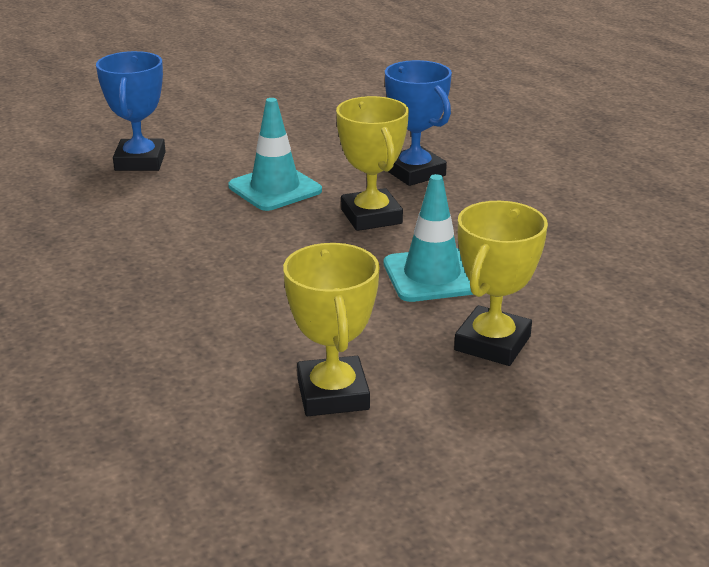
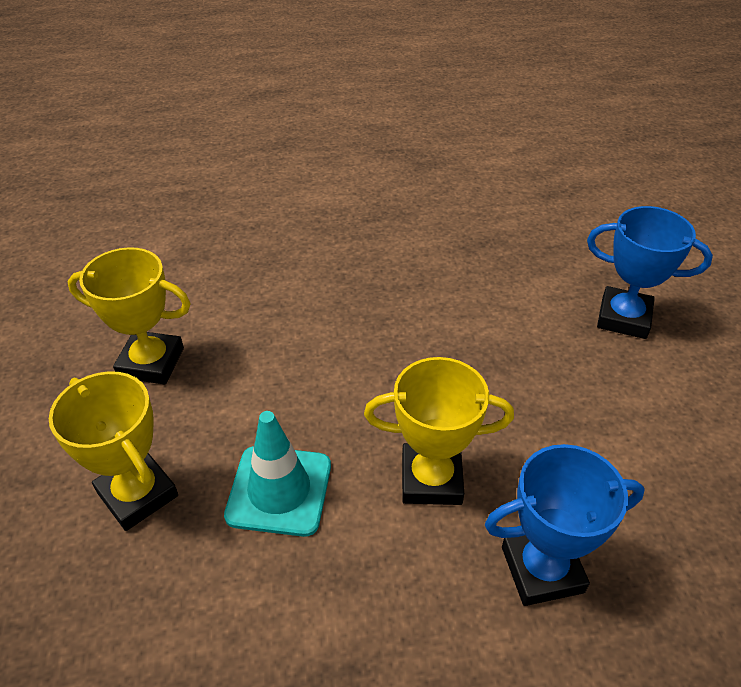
camera: 110 degrees right, 15 degrees up
turquoise traffic cone [228,98,322,211] -> none

